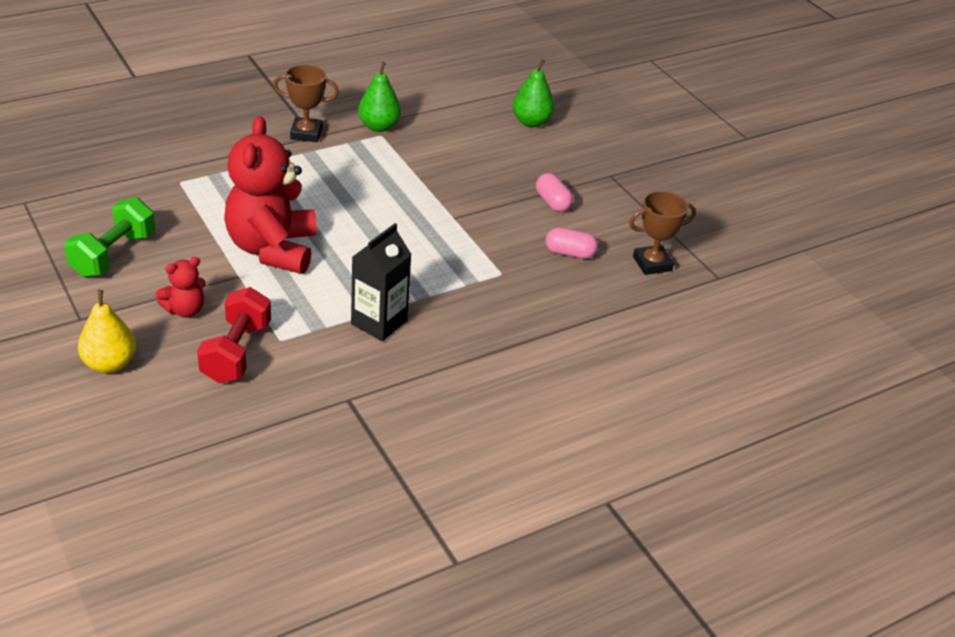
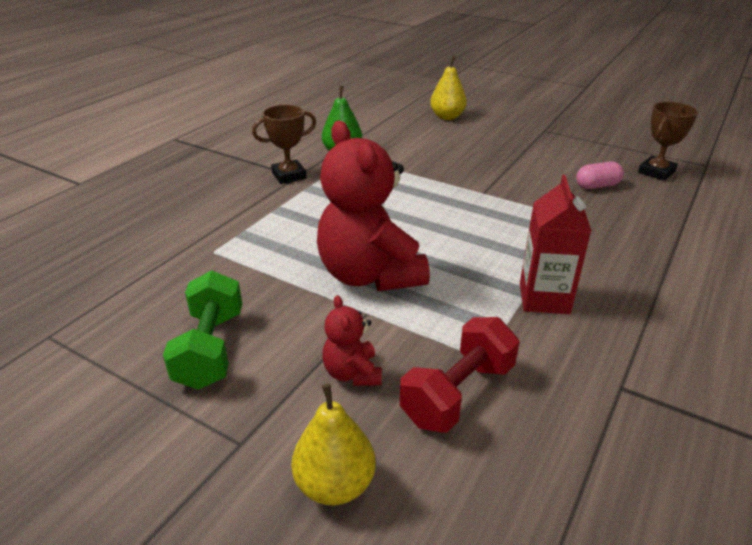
camera: 25 degrees left, 5 degrees down
red teddy bear [156,257,206,318] -> red teddy bear turned 135 degrees clockwise [322,295,382,386]
red dumbbell [197,287,271,383] -> red dumbbell turned 60 degrees clockwise [400,317,520,433]
black carton [351,223,412,341] -> red carton [520,175,591,314]
green pear [512,59,555,127] -> yellow pear [430,56,467,120]
pink capsule [536,173,573,212] -> none

